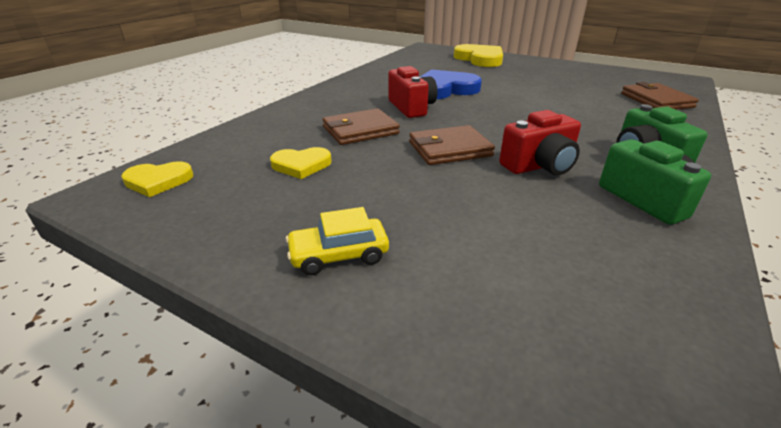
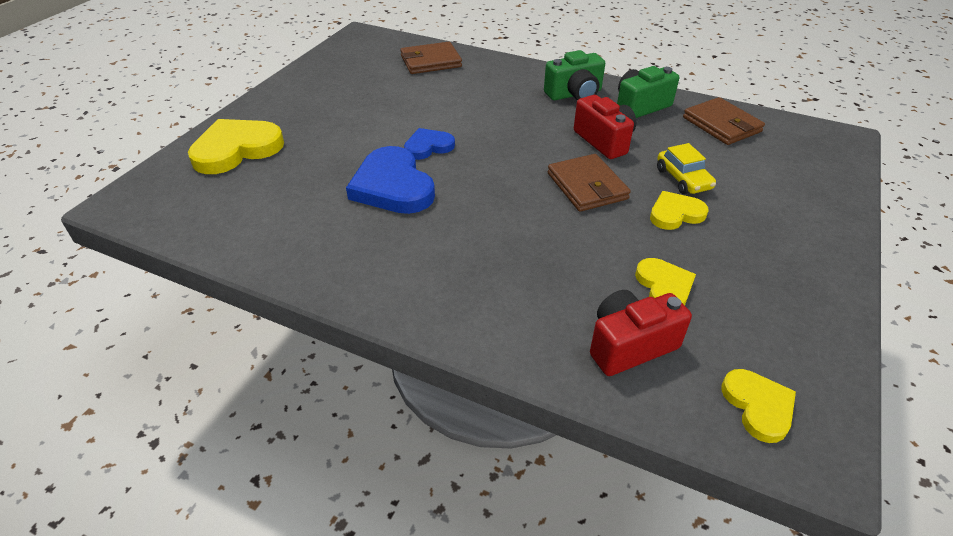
camera: 95 degrees left, 10 degrees up
yellow car [285,207,389,275] -> yellow car moved to [657,143,716,194]
brown wallet [323,108,400,145] -> brown wallet moved to [683,97,765,145]
red camera [388,66,437,118] -> red camera moved to [590,290,692,376]
none -> blue heart [404,128,455,160]
none -> yellow heart [650,191,708,230]

